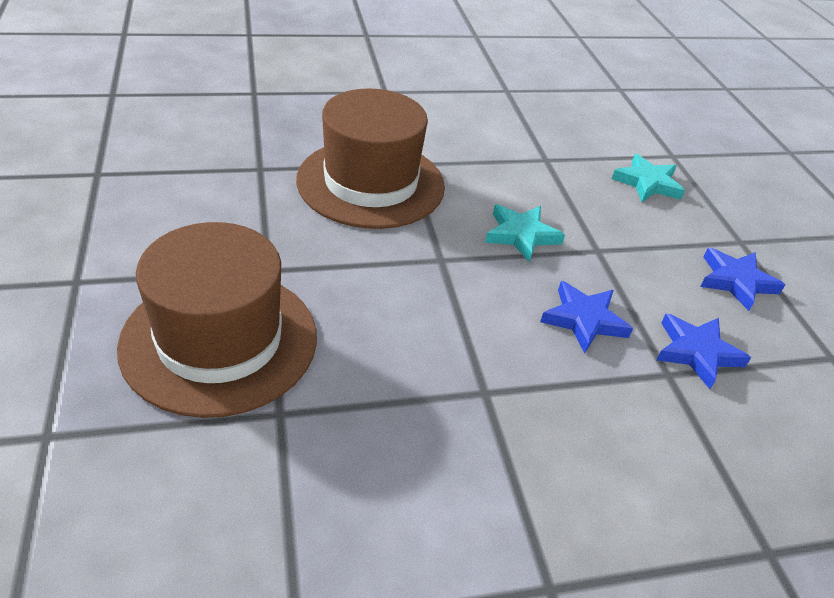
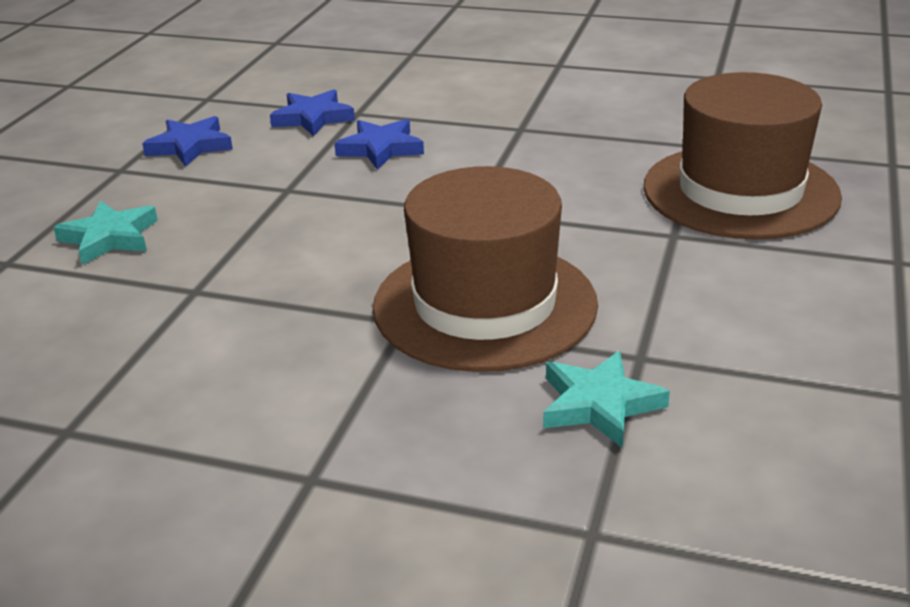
camera: 145 degrees left, 10 degrees down
turquoise star [485,205,565,262] -> turquoise star moved to [543,351,670,448]

